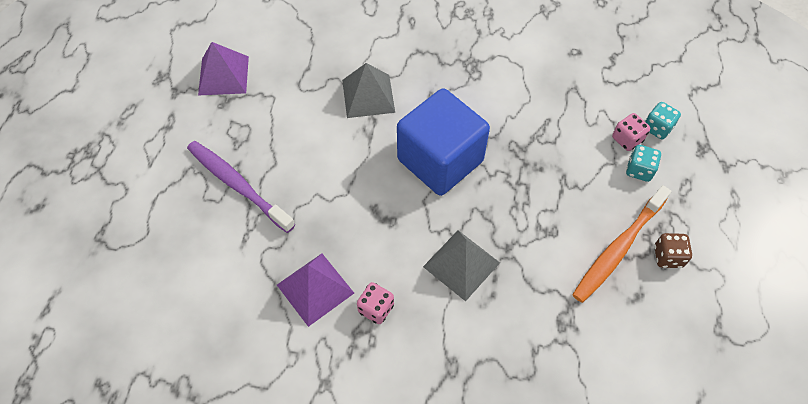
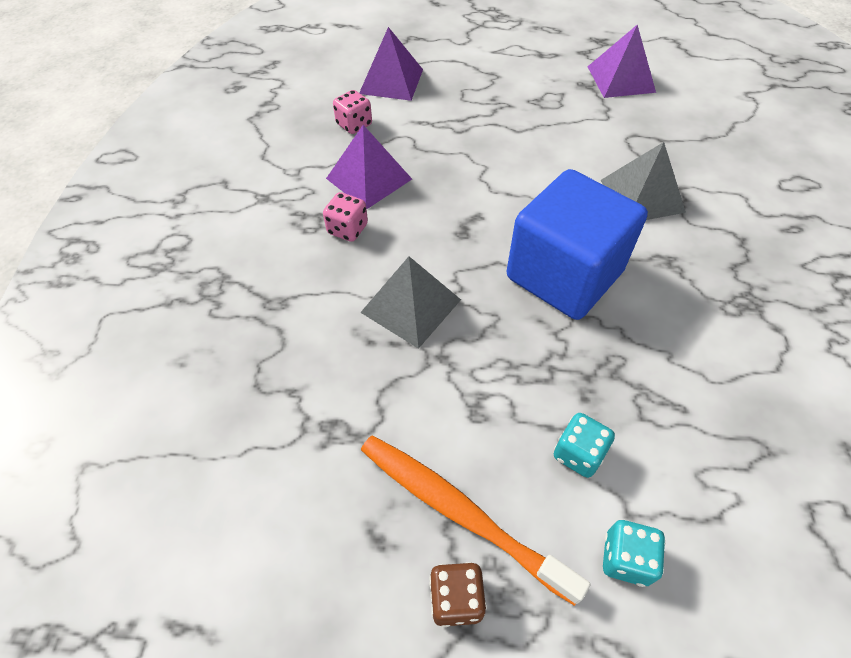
camera: 85 degrees right, 5 degrees down
purple toothbrush [187,141,295,233] -> none
pink dice [612,113,650,151] -> pink dice moved to [333,90,372,134]
turquoise dice [645,102,681,139] -> turquoise dice moved to [554,413,615,478]
none -> purple pyramid [359,27,423,101]

